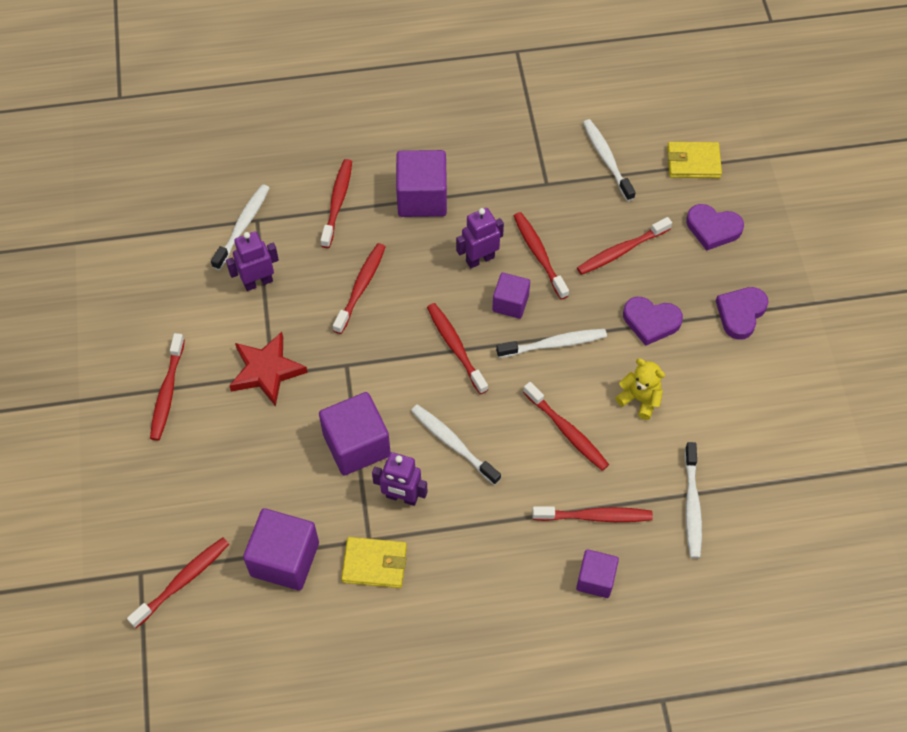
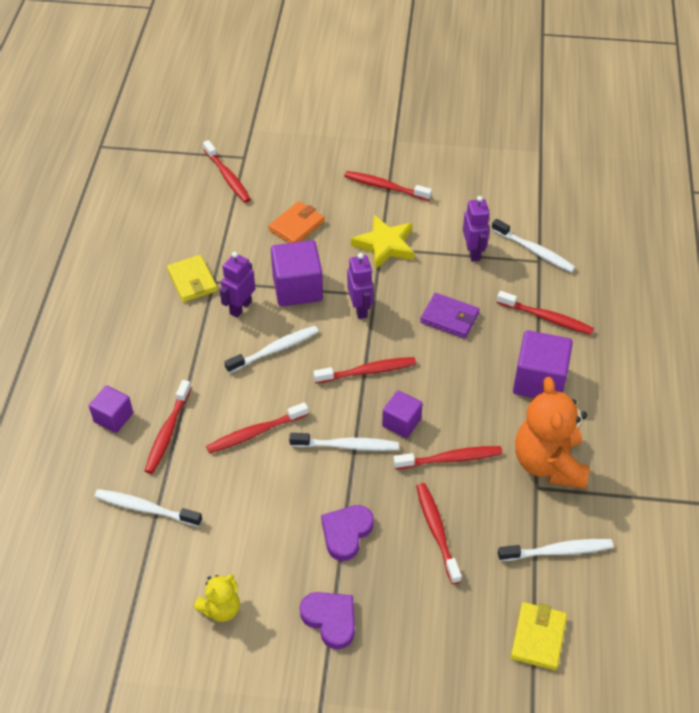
camera: 105 degrees right, 10 degrees down
red star [229,332,308,407] -> yellow star [351,215,414,270]
purple cube [243,508,319,590] -> none
red toothbrush [333,243,386,334] -> purple wallet [420,293,480,338]
yellow wallet [341,537,407,588] -> yellow wallet turned 45 degrees counterclockwise [167,255,217,302]
purple robot [456,208,504,268] -> purple robot moved to [347,253,374,319]
white toothbrush [496,329,607,358] -> white toothbrush turned 90 degrees counterclockwise [289,433,399,451]
yellow teddy bear [615,359,665,420] -> yellow teddy bear moved to [194,574,240,622]
purple heart [686,204,744,251] -> none
none -> orange wallet [268,201,325,243]
none -> orange teddy bear [515,377,589,489]

